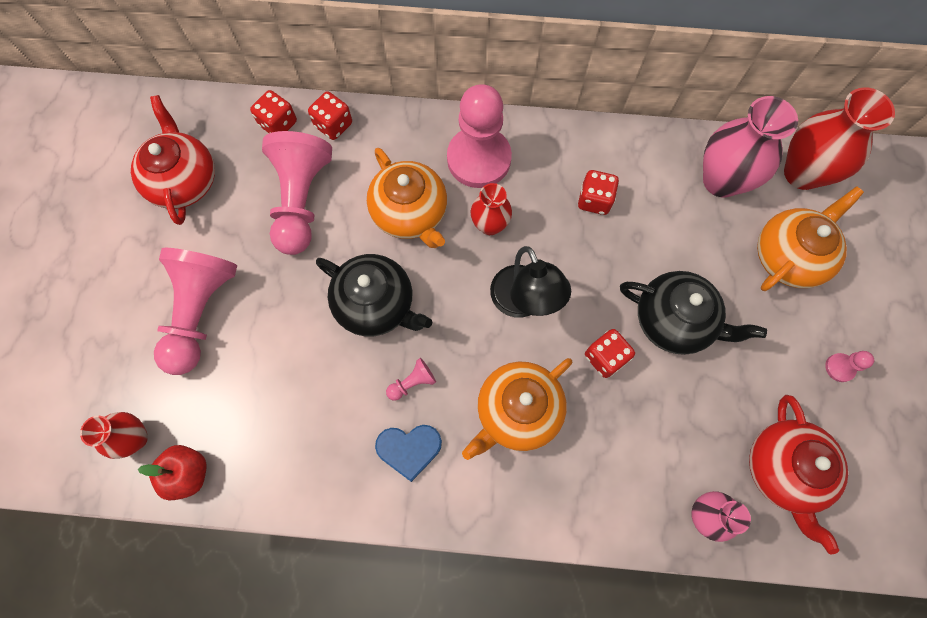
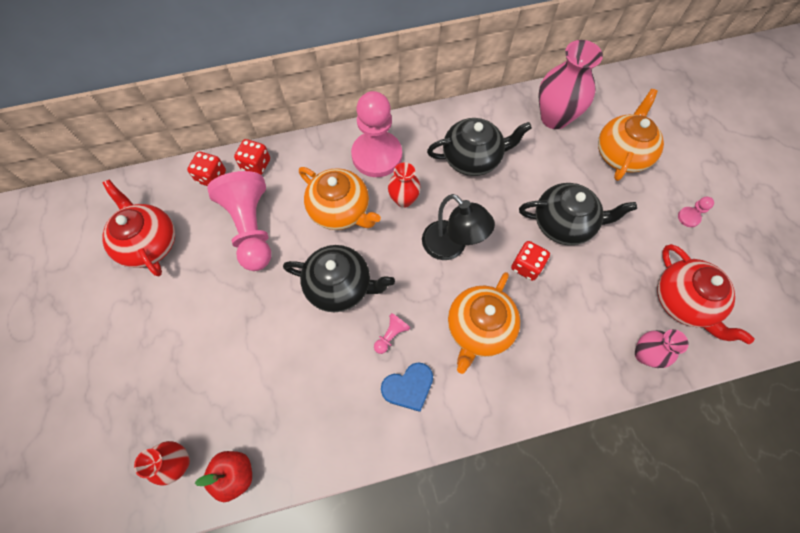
camera: 20 degrees left, 5 degrees down
pink pawn [154,248,237,375] -> none
red dice [578,170,619,215] -> black teapot [427,118,532,176]
red vase [784,87,895,190] -> none

